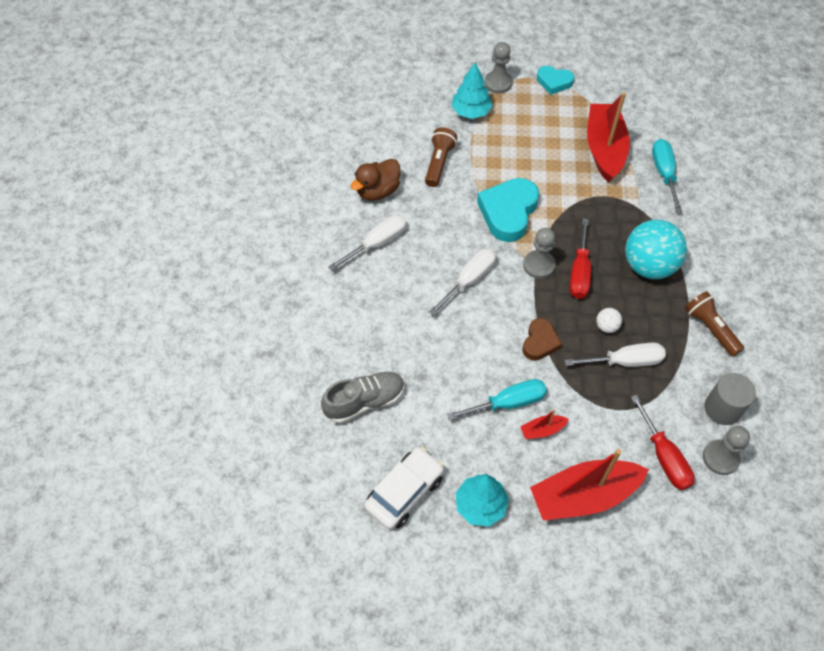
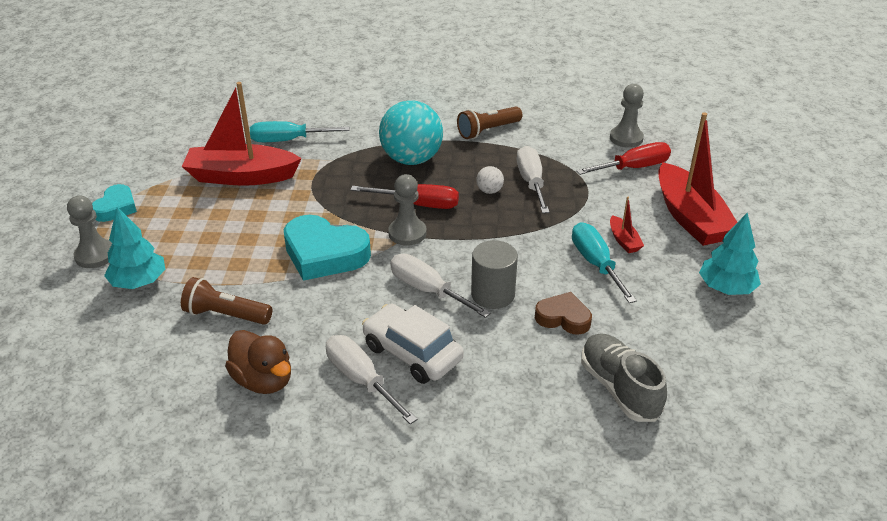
camera: 90 degrees left, 20 degrees down
white car [364,447,444,530] -> white car moved to [362,304,464,384]
brown heart [523,318,562,361] -> brown heart moved to [535,292,592,335]
grey cylinder [704,373,756,425] -> grey cylinder moved to [471,240,518,309]

